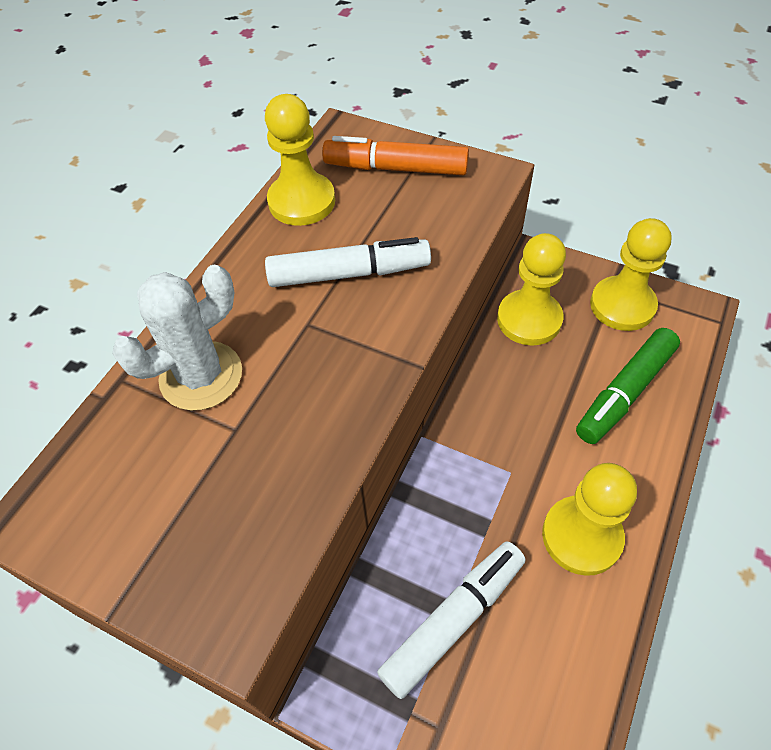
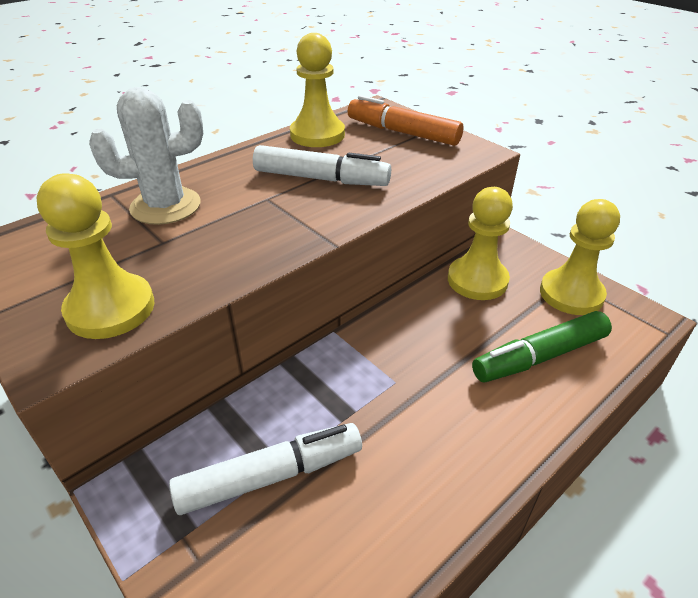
camera: 20 degrees right, 15 degrees down
yellow pawn [542,463,637,576] -> yellow pawn moved to [37,173,155,339]

